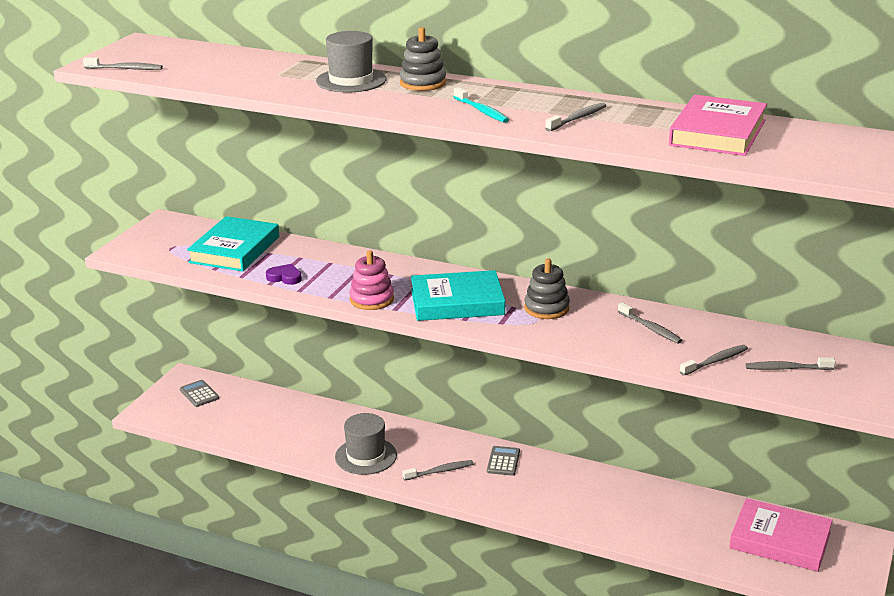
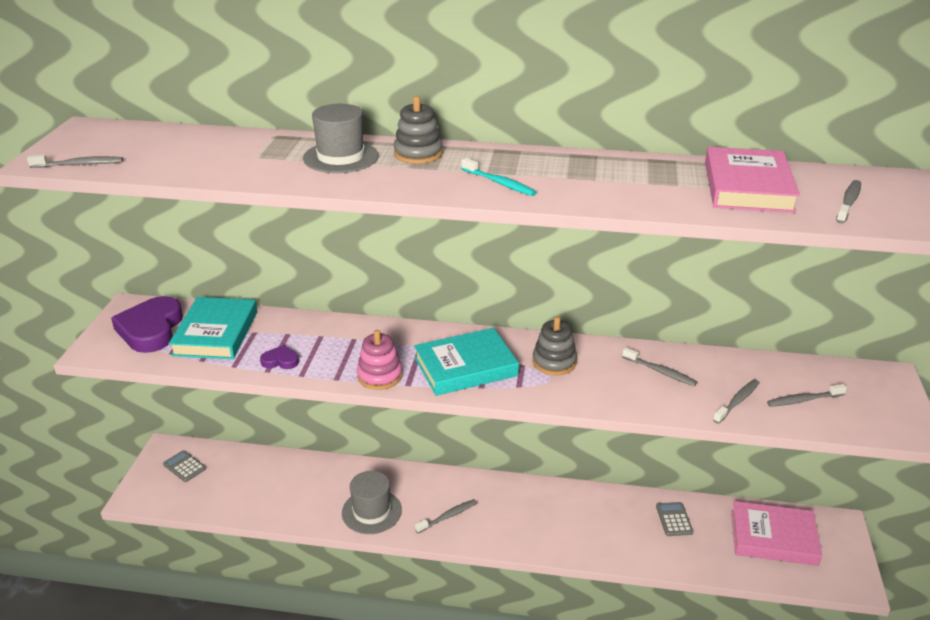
camera: 15 degrees left, 5 degrees up
grey calculator [487,446,520,476] -> grey calculator moved to [656,502,693,536]
grey toothbrush [545,103,606,131] -> grey toothbrush moved to [836,180,861,224]
none -> purple heart [111,296,183,353]

